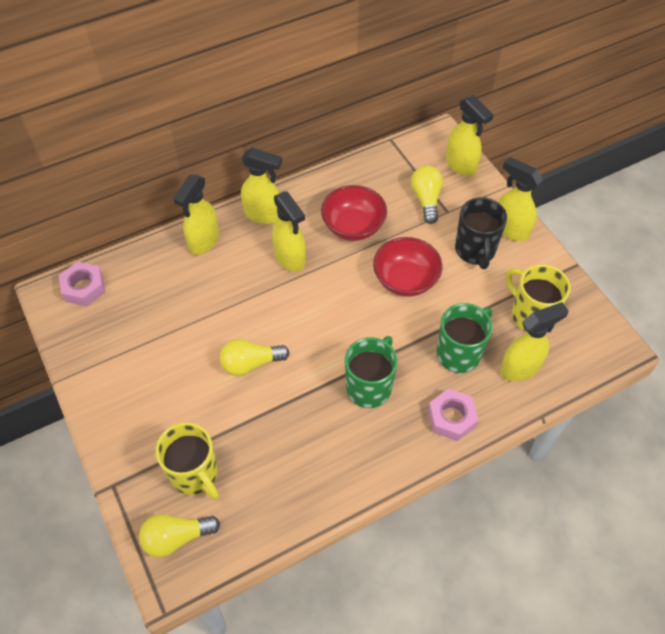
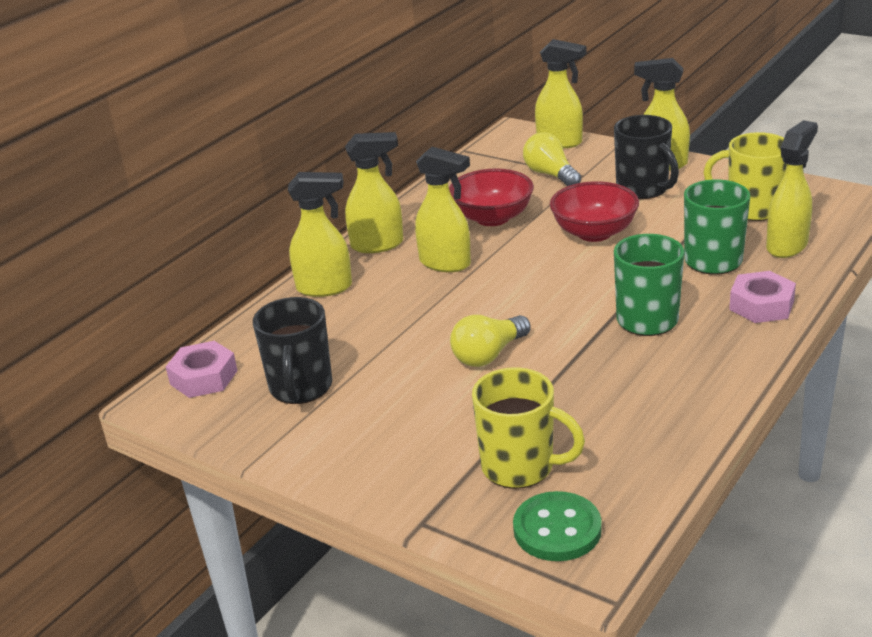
camera: 25 degrees left, 25 degrees down
yellow light bulb [139,514,220,558] -> green button [513,491,602,561]
yellow spray bottle [173,175,219,255] -> yellow spray bottle turned 90 degrees counterclockwise [288,172,352,297]
none -> black mug [253,297,332,404]

